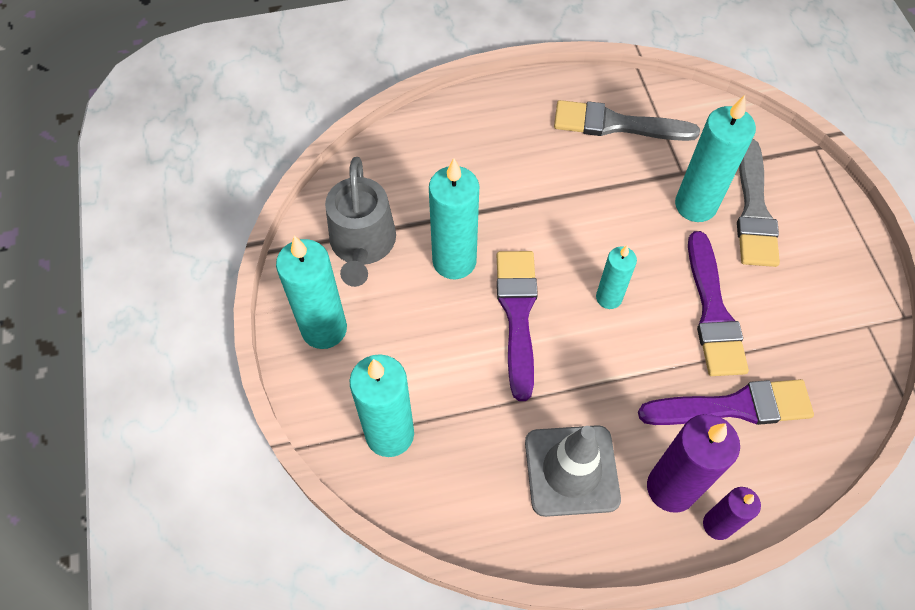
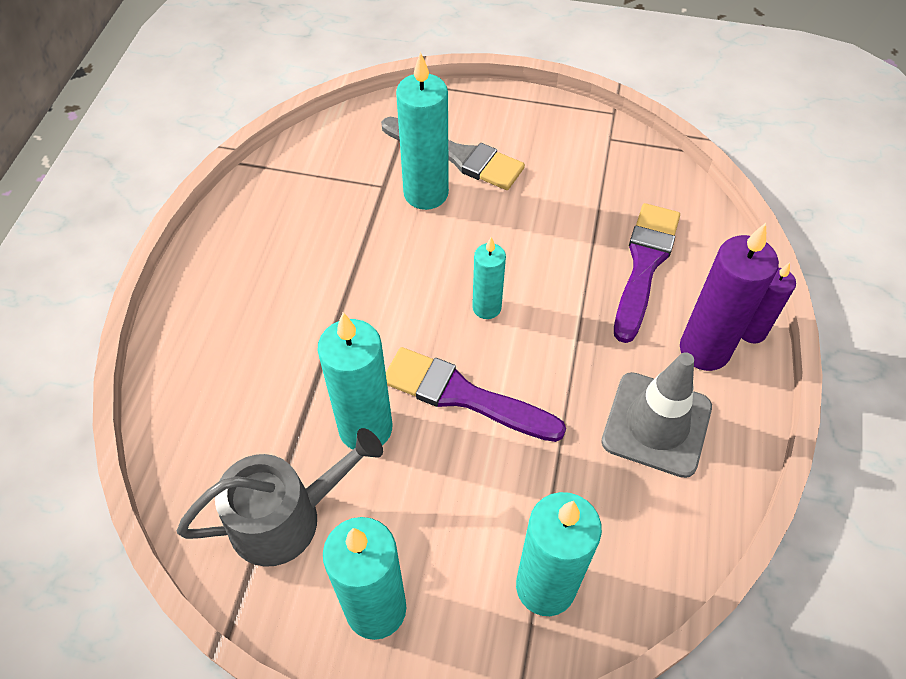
camera: 65 degrees left, 5 degrees down
grey watering can [325,157,396,287] -> grey watering can turned 45 degrees counterclockwise [177,428,383,567]
grey brush [554,100,700,141] -> none
purple brush [688,231,749,376] -> none

